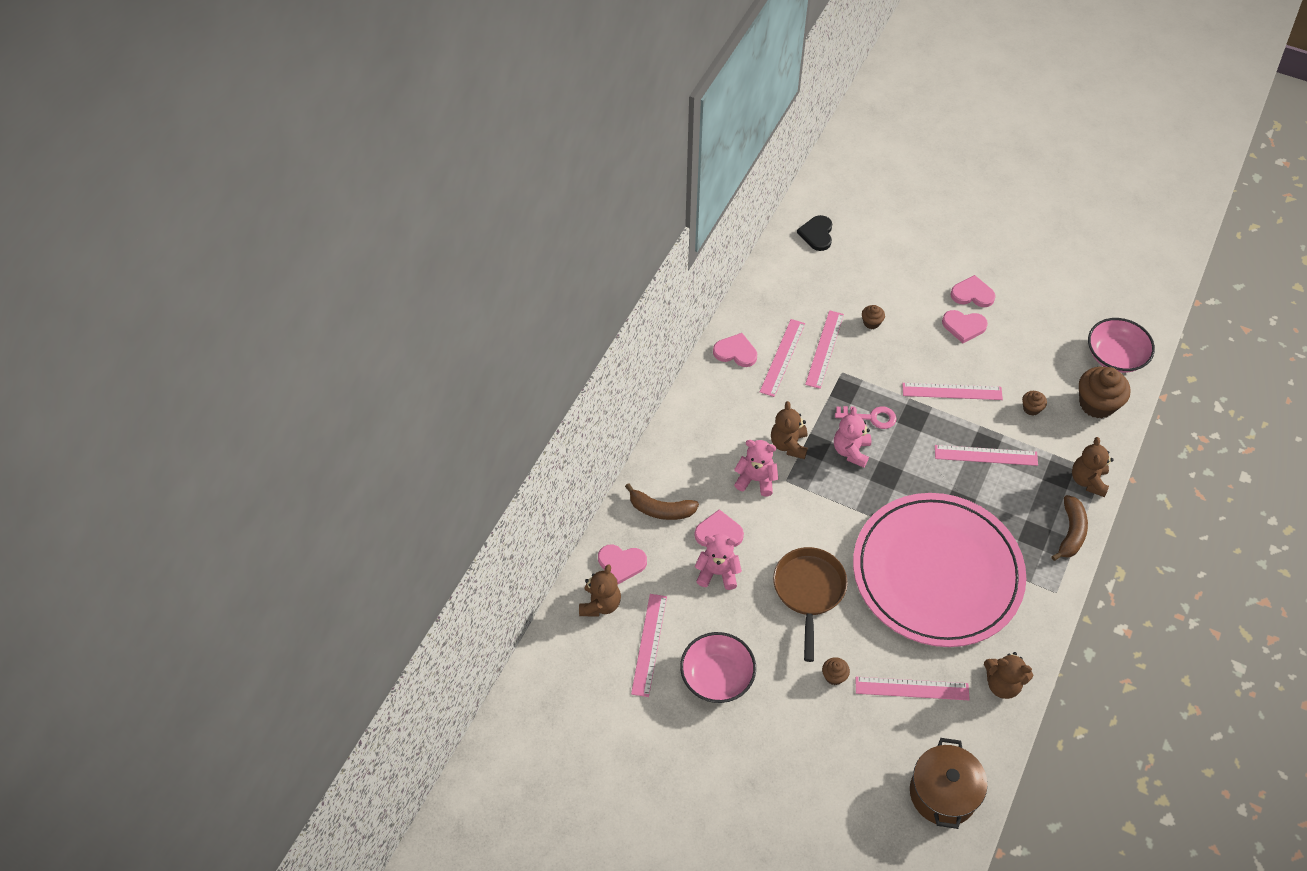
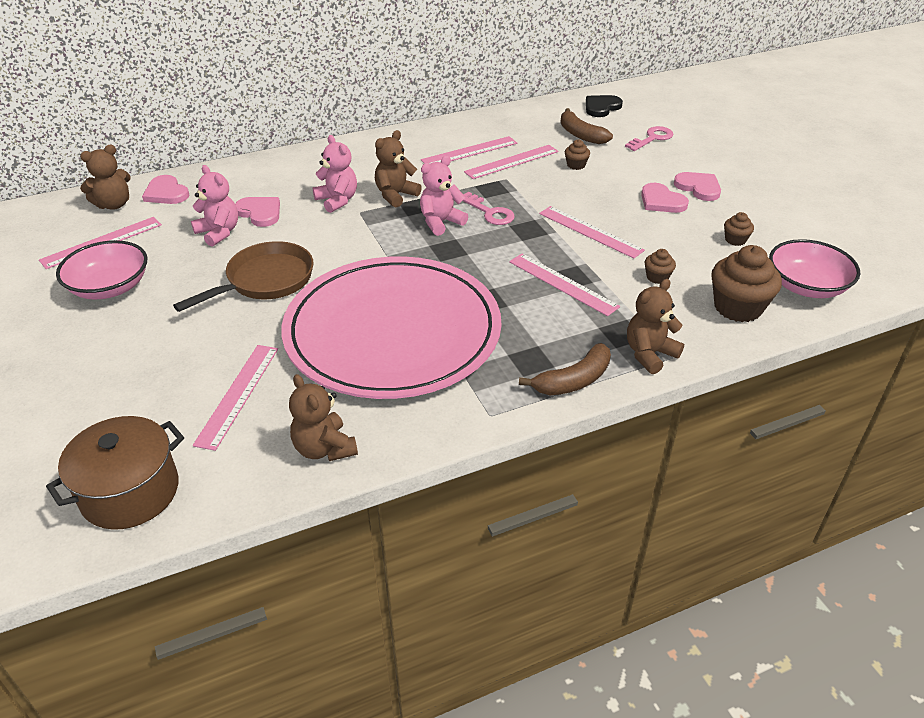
camera: 40 degrees right, 15 degrees down
brown banana [625,483,699,520] -> brown banana moved to [560,108,613,144]
pink heart [713,333,757,367] -> none
brown cupcake [822,657,850,685] -> brown cupcake moved to [724,212,754,246]
pink ruler [856,677,970,700] -> pink ruler turned 60 degrees clockwise [193,345,278,451]
none -> pink key [625,126,674,151]

